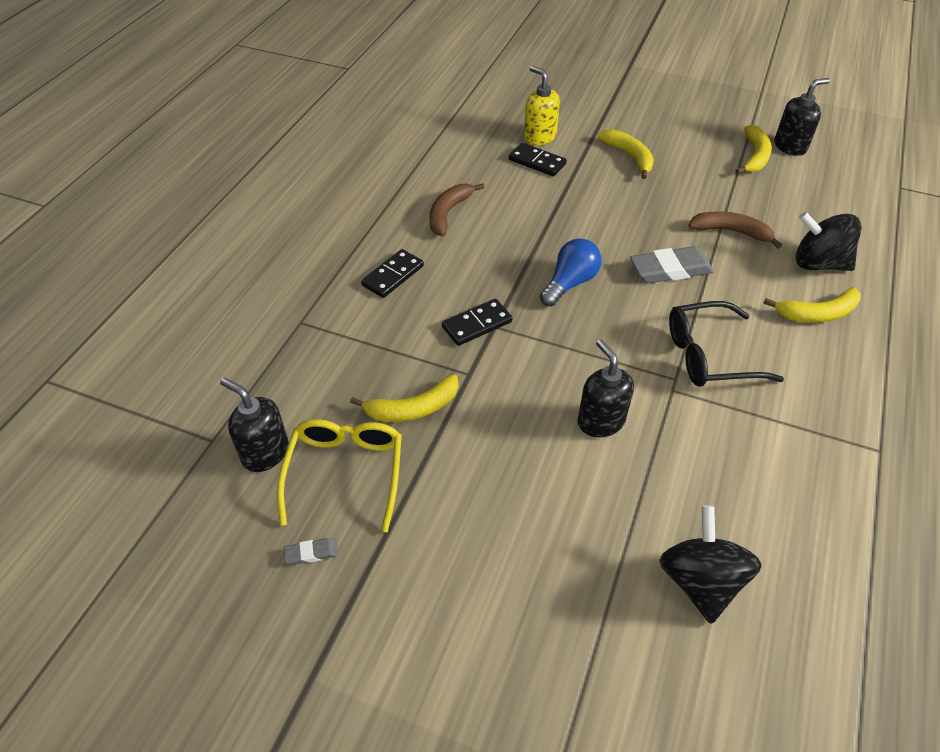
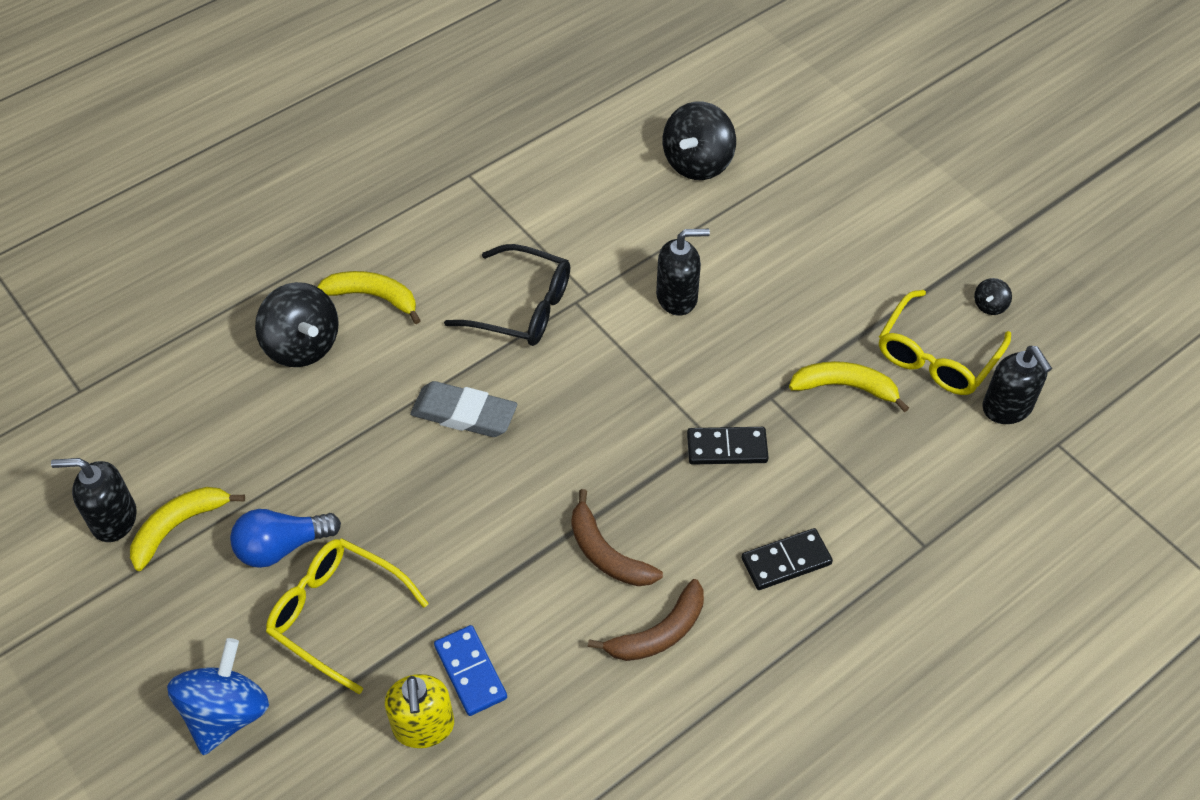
camera: 150 degrees left, 5 degrees up
grey eraser [284,538,338,565] -> black spinning top [974,278,1012,315]
black domino [509,143,567,176] -> blue domino [434,625,507,716]
blue light bulb [540,238,602,307] -> blue light bulb moved to [230,509,341,568]
black soap dispenser [578,339,634,437] -> black soap dispenser turned 105 degrees counterclockwise [656,229,710,316]
yellow banana [598,129,654,179] -> yellow glasses [266,538,429,694]
brown banana [688,211,782,249] -> brown banana moved to [571,489,663,586]
none -> blue spinning top [167,638,269,755]

